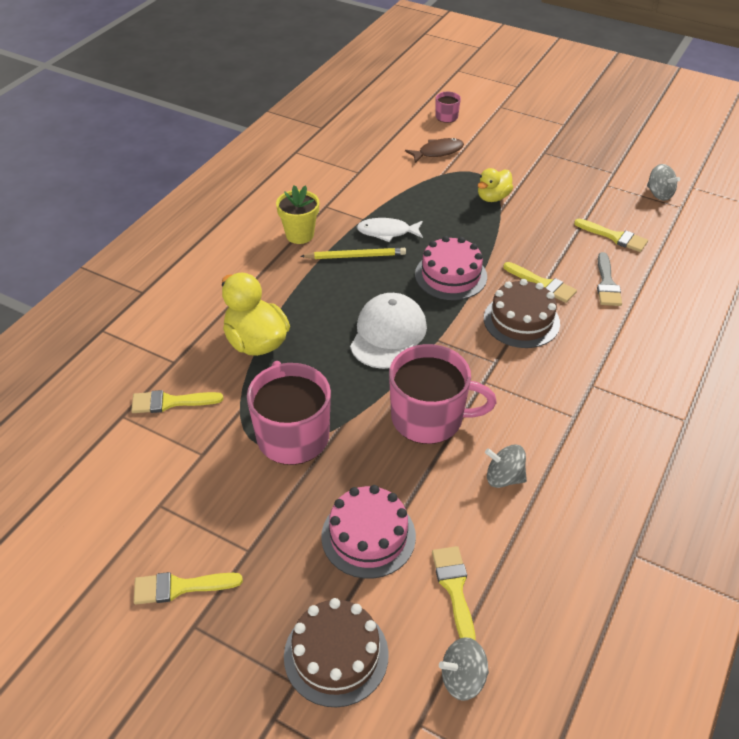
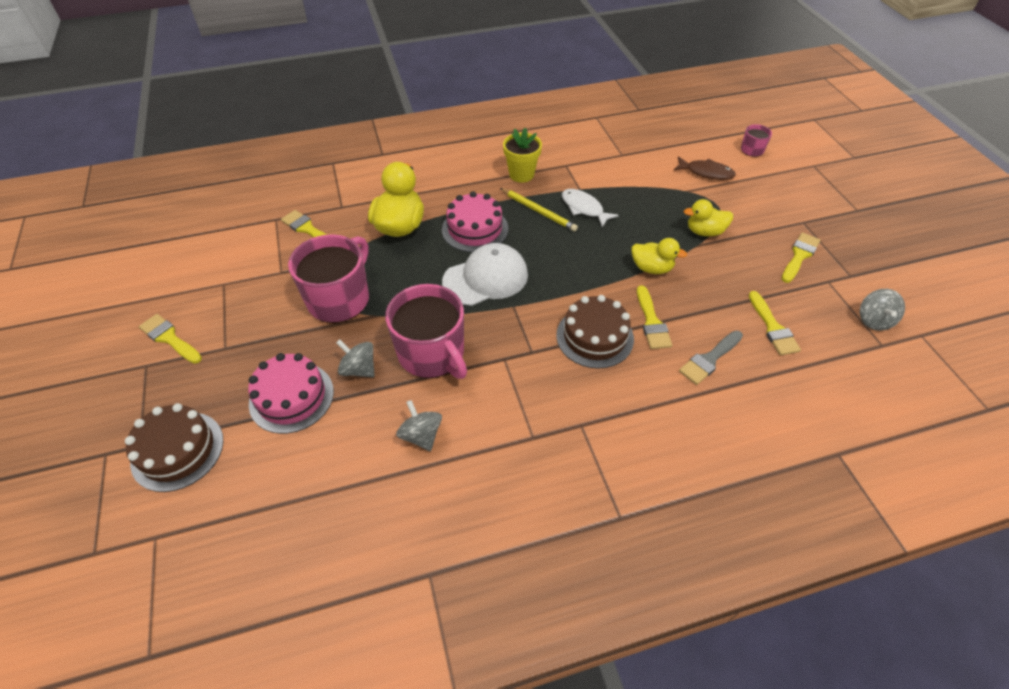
camera: 45 degrees right, 5 degrees up
pink cake [415,236,487,300] -> pink cake moved to [442,191,508,252]
yellow brush [432,546,475,640] -> yellow brush moved to [782,232,821,283]
grey spinning top [439,637,489,701] -> grey spinning top moved to [336,339,375,378]
none -> yellow duck [632,238,687,274]

